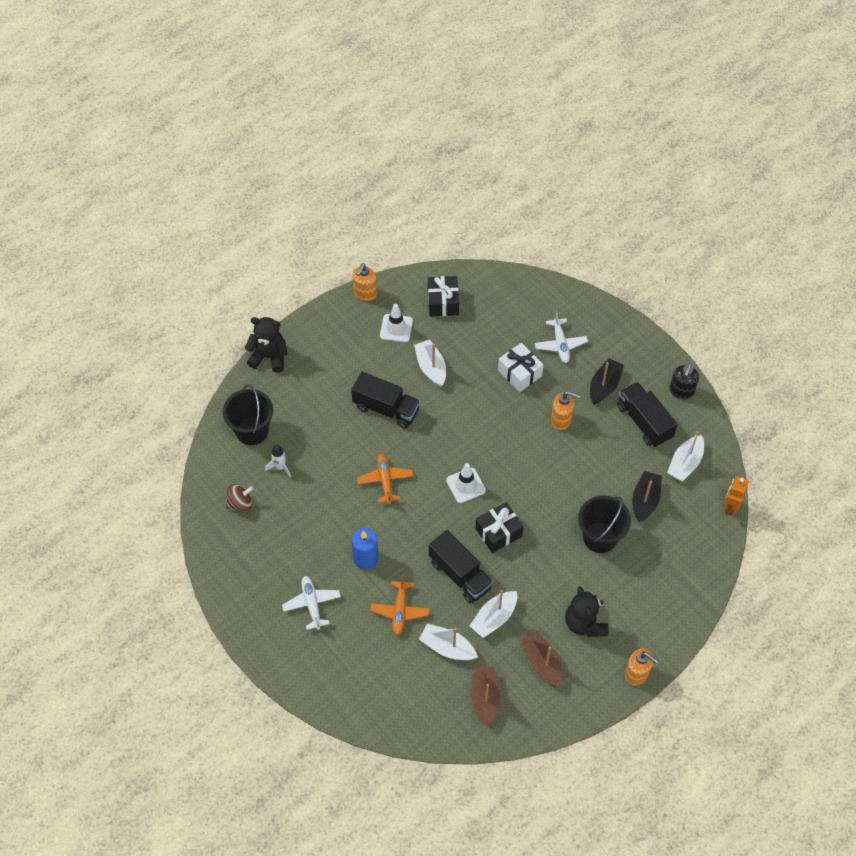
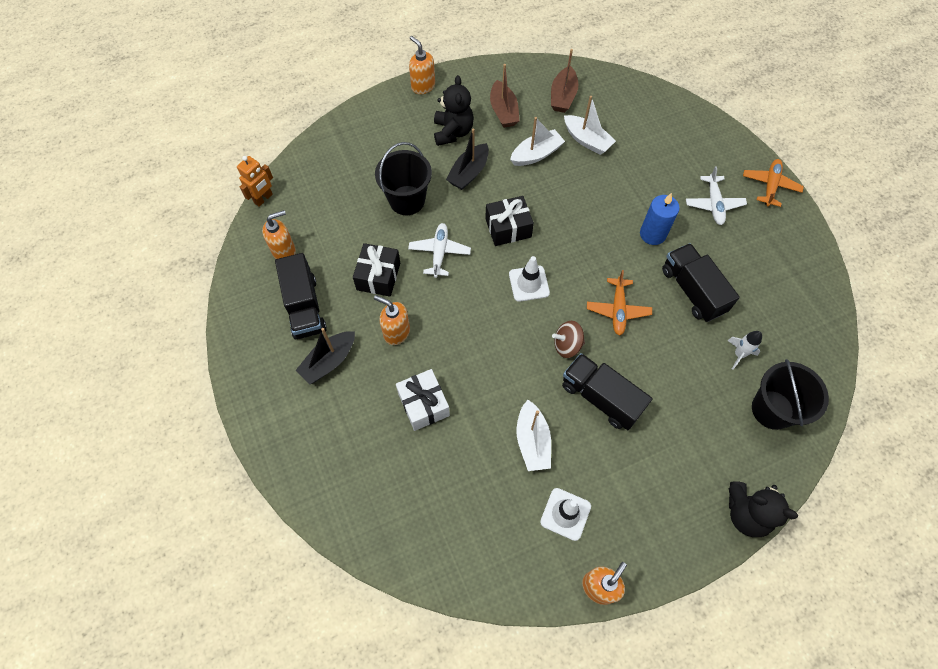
camera: 165 degrees left, 5 degrees up
brown spinning top [226,484,254,512] -> brown spinning top moved to [552,321,585,358]
orange plane [370,575,429,635] -> orange plane moved to [743,159,804,207]
black gift [428,276,459,316] -> black gift moved to [353,243,400,297]
black truck [429,530,493,603] -> black truck moved to [662,243,740,322]
white plane [535,312,588,363] -> white plane moved to [408,223,471,278]
black boat [632,471,662,523] -> black boat moved to [446,128,489,190]
white boat [667,431,704,481] -> orange soap dispenser [262,210,296,259]
black soap dispenser [670,363,699,399] -> none

